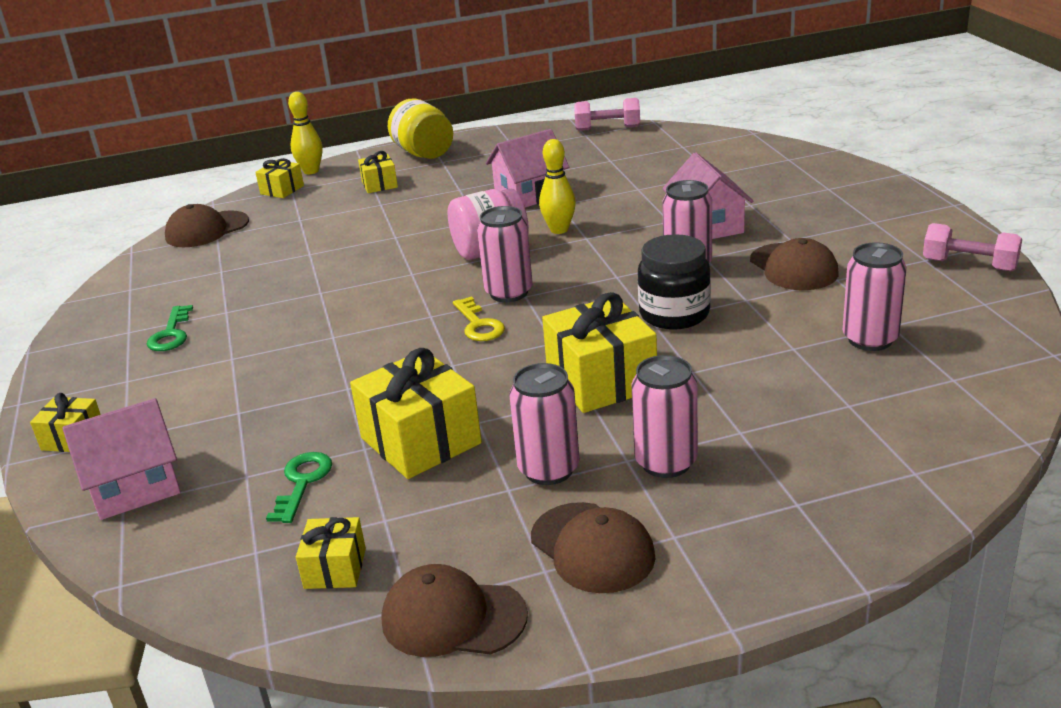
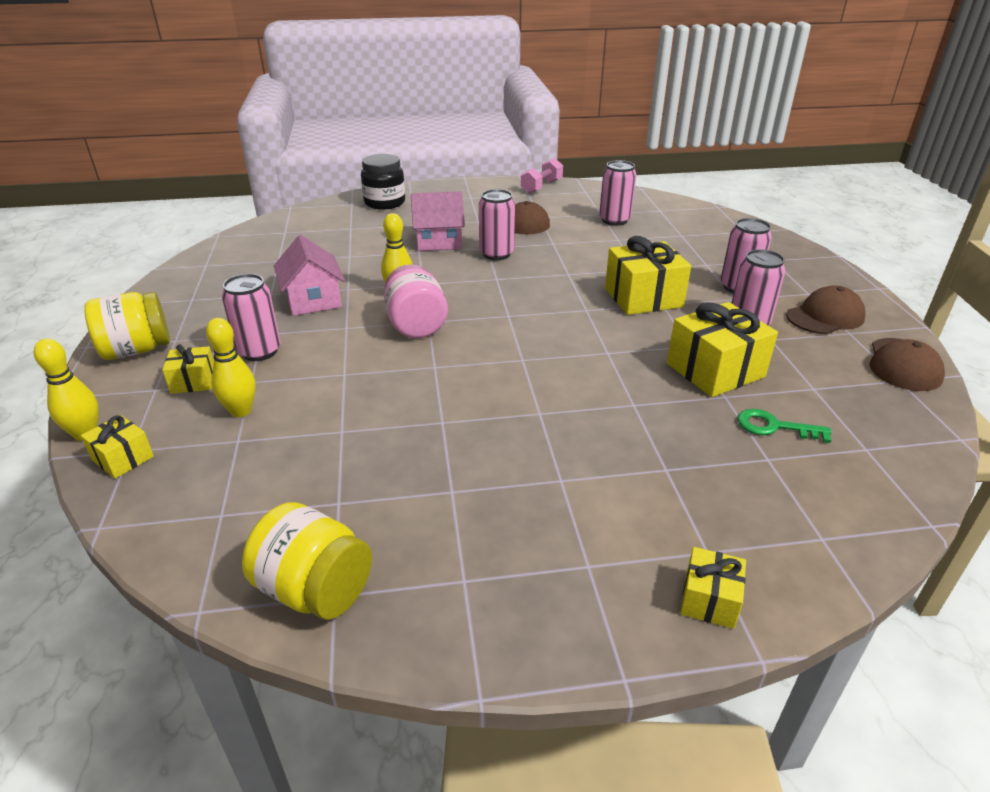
camera: 85 degrees left, 5 degrees up
pink house [62,398,181,520] -> none
green key [147,305,193,351] -> none
brown cap [165,204,249,247] -> none
yellow gift [296,517,366,589] -> none
yellow key [453,296,505,341] -> none
pink can [477,206,533,302] -> pink can moved to [222,274,281,361]
pink dumbbell [574,98,640,131] -> none
black jar [638,234,711,330] -> black jar moved to [361,154,405,210]
none -> yellow bowling pin [206,318,256,417]
none -> yellow jar [242,502,372,620]

